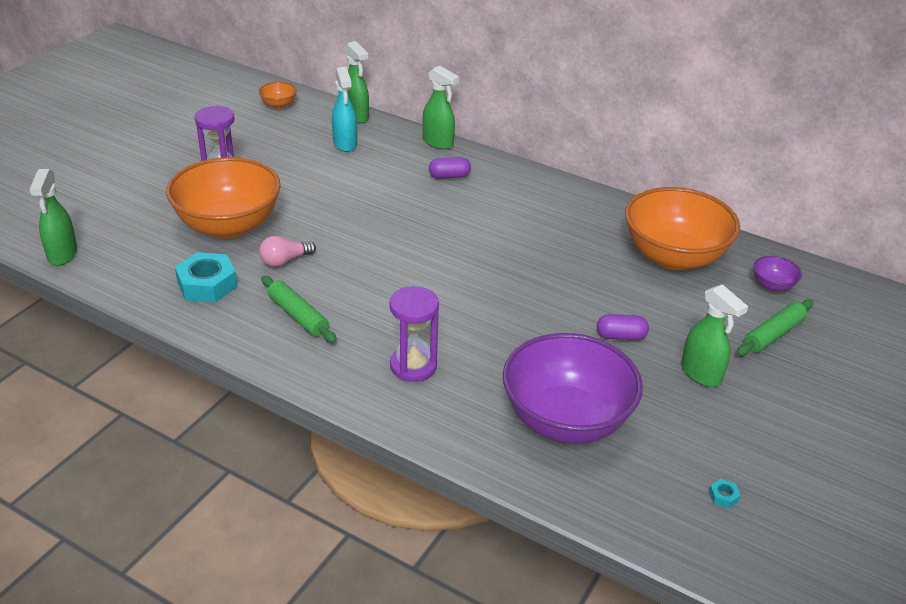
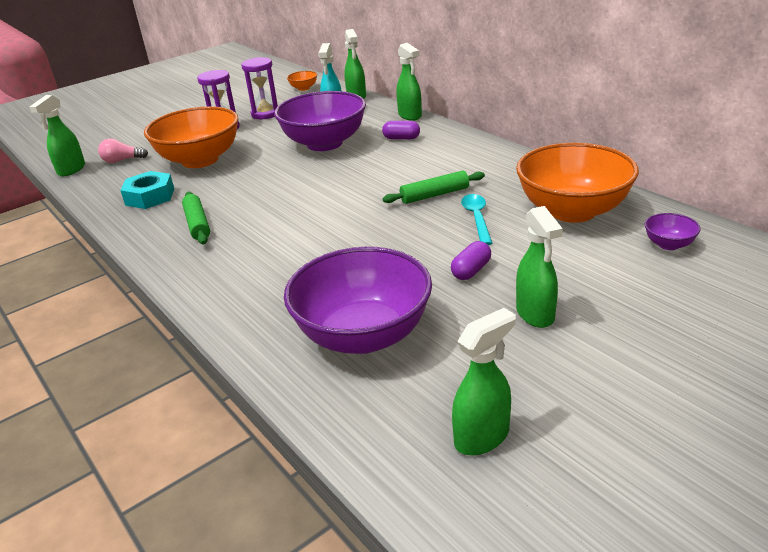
camera: 25 degrees right, 5 degrees down
pink light bulb [259,236,316,267] -> pink light bulb moved to [98,138,148,163]
purple hourglass [390,286,439,382] -> purple hourglass moved to [241,57,278,119]
purple capsule [597,314,649,340] -> purple capsule turned 75 degrees counterclockwise [451,241,491,280]
turquoise nut [709,479,741,509] -> green spray bottle [452,308,516,456]
green rolling pin [736,299,813,356] -> green rolling pin moved to [383,171,485,204]
none -> purple bowl [274,91,366,151]
none -> turquoise spoon [461,194,492,245]

